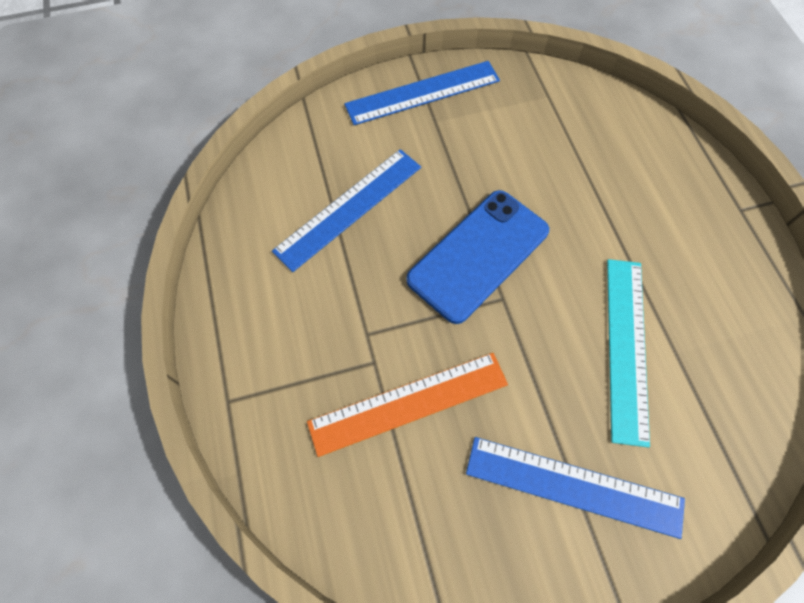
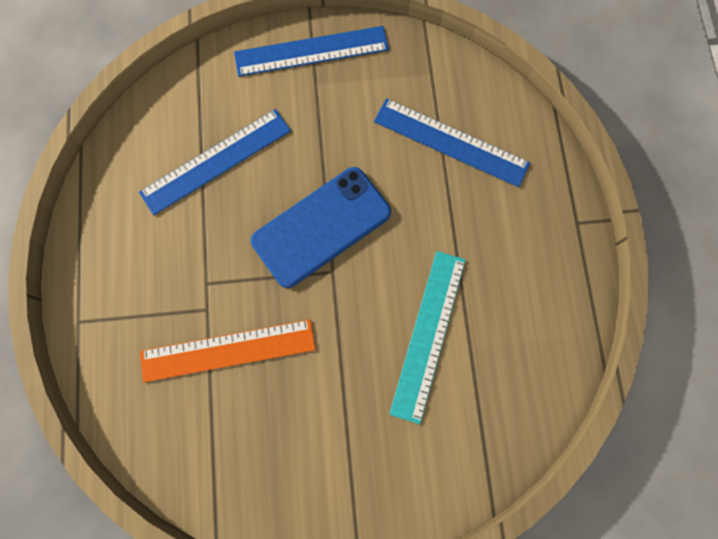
camera: 10 degrees right, 10 degrees up
blue ruler [466,437,685,539] -> blue ruler moved to [374,98,530,187]

